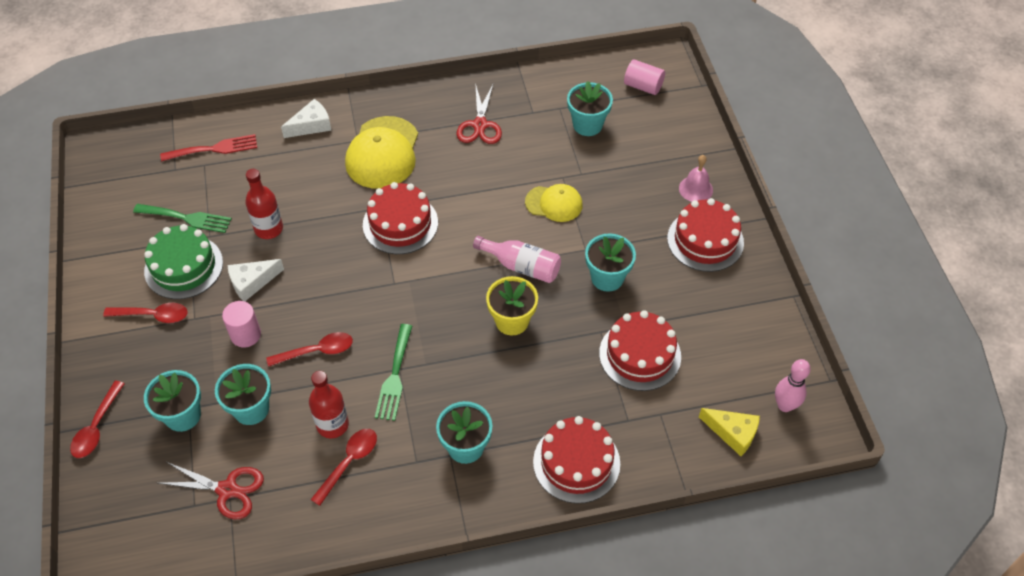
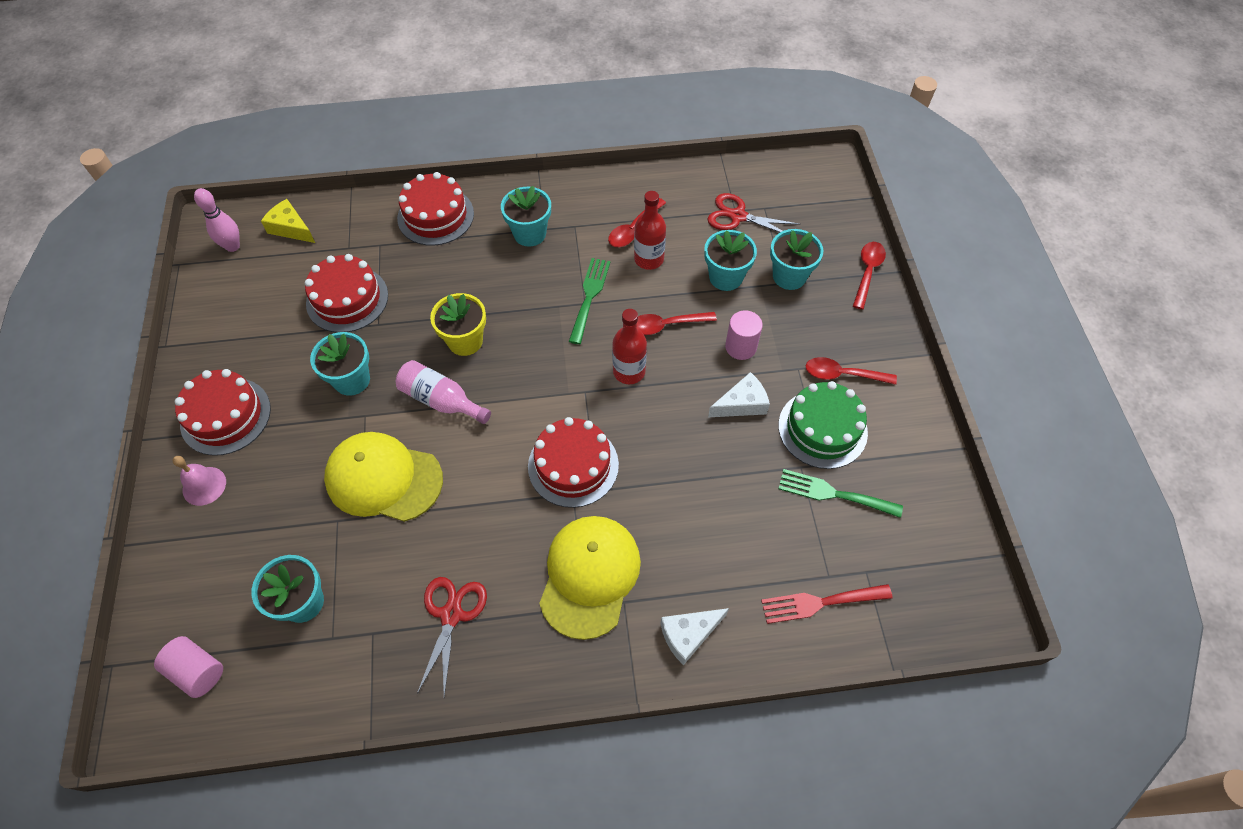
camera: 175 degrees left, 5 degrees up
red bottle [245,169,283,239] -> red bottle moved to [612,309,647,384]
yellow cap [525,184,583,222] -> yellow cap [324,432,443,522], size x1.67

